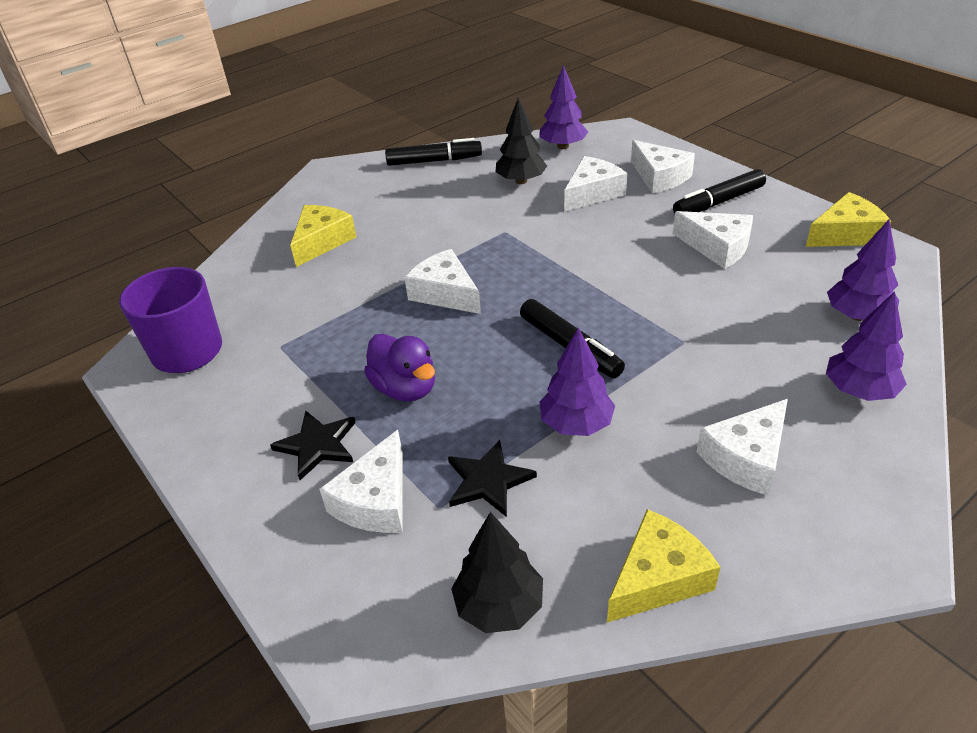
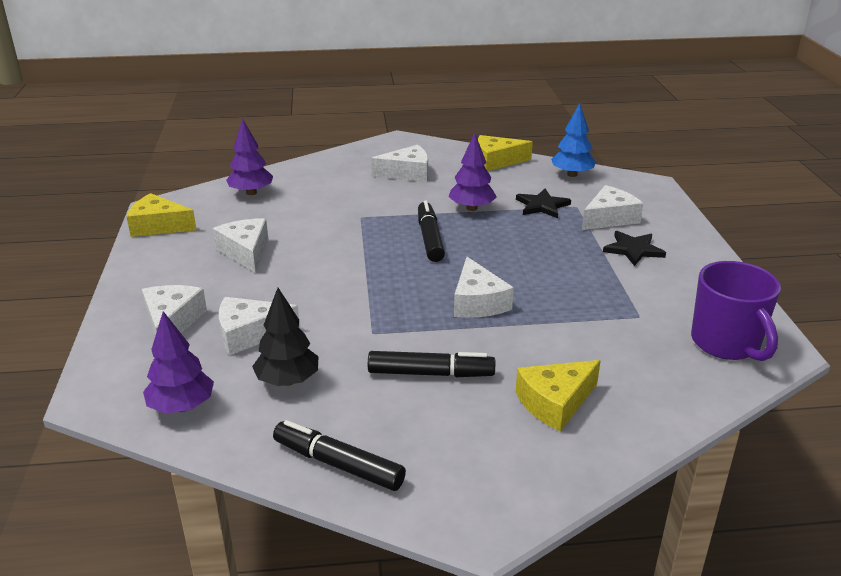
camera: 150 degrees left, 10 degrees down
purple duck [364,334,435,401] -> none
black tree [451,512,543,633] -> blue tree [551,103,596,177]
black marker [673,169,766,214] -> black marker moved to [368,351,495,377]
purple tree [826,292,907,401] -> none

